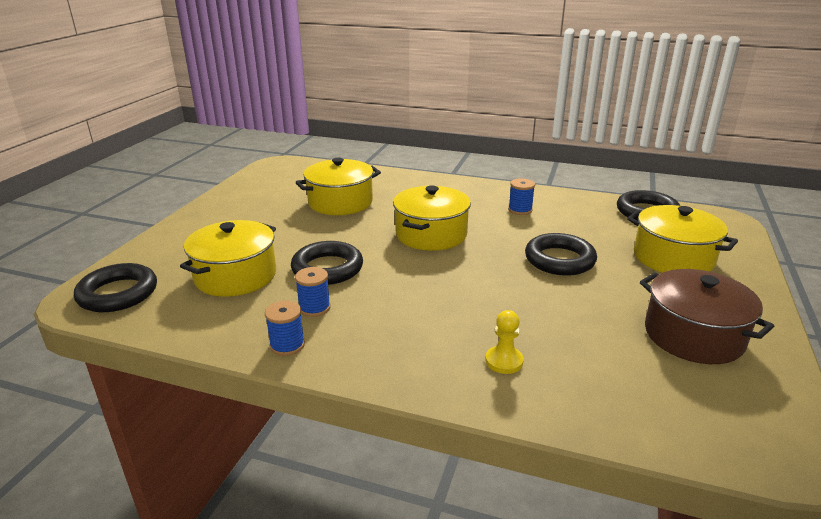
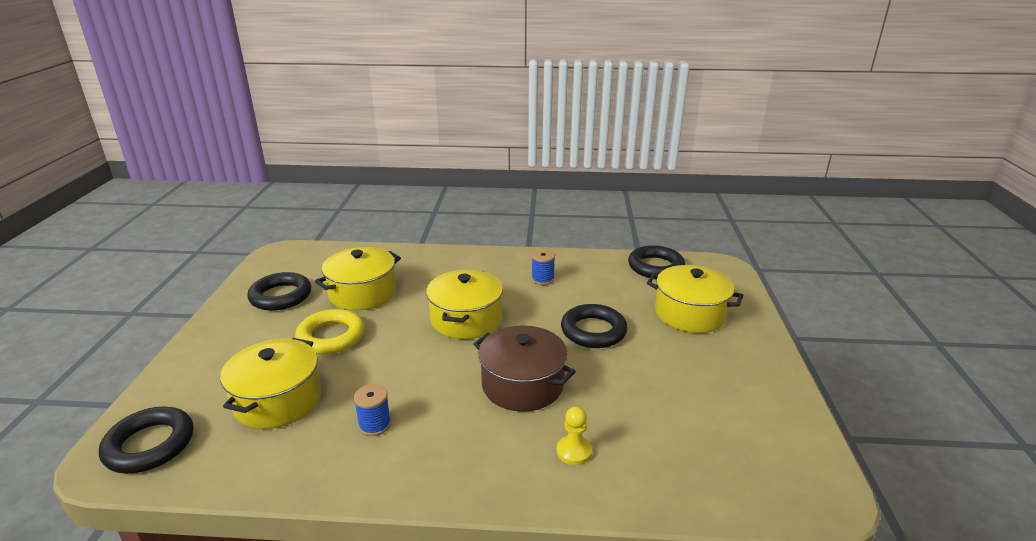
camera: 15 degrees left, 0 degrees up
blue spool [265,301,305,356] -> none
black ring [291,241,363,285] -> black ring moved to [247,272,311,311]
brown pot [640,269,774,364] -> brown pot moved to [474,325,576,412]
none -> yellow ring [295,309,365,354]

